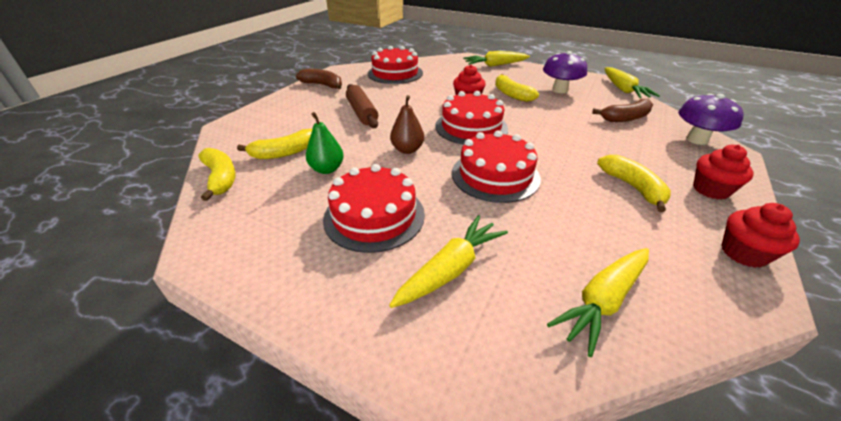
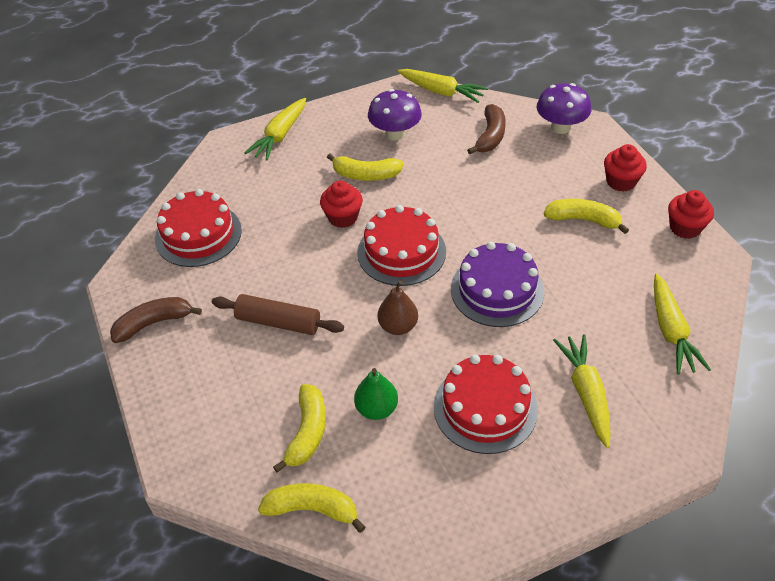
camera: 50 degrees left, 10 degrees up
red cake [452,130,541,203] -> purple cake [451,242,544,327]

